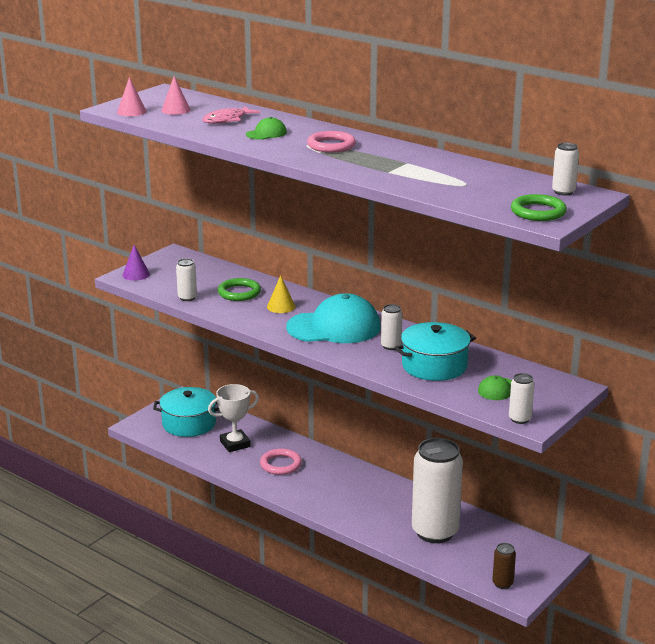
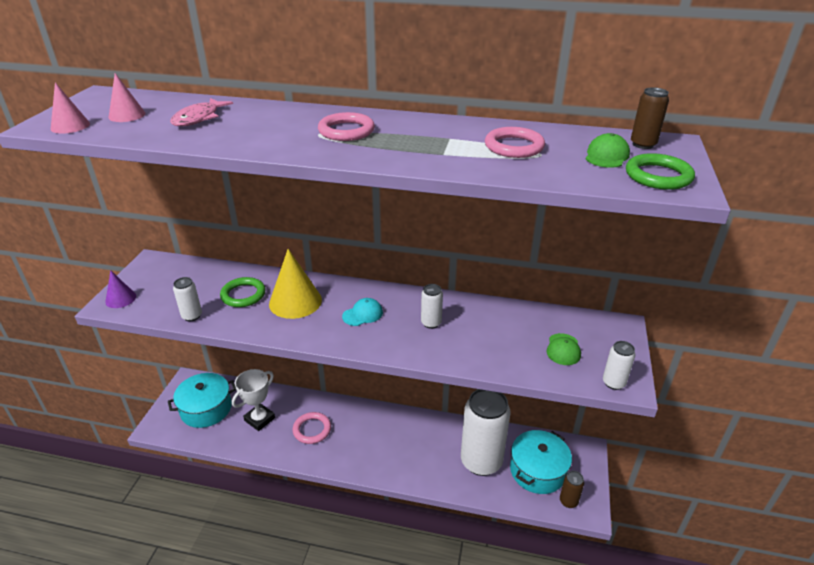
camera: 25 degrees left, 10 degrees up
green cap [246,117,287,140] -> green cap moved to [586,133,630,168]
yellow cone [267,275,296,313] -> yellow cone [269,249,322,319], size x1.79
turquoise cap [286,293,381,343] -> turquoise cap [342,298,383,326], size x0.44
turquoise pot [394,322,476,381] -> turquoise pot moved to [510,430,572,494]
white can [552,143,579,196] -> brown can [631,87,669,149]
none -> pink ring [485,127,545,158]

